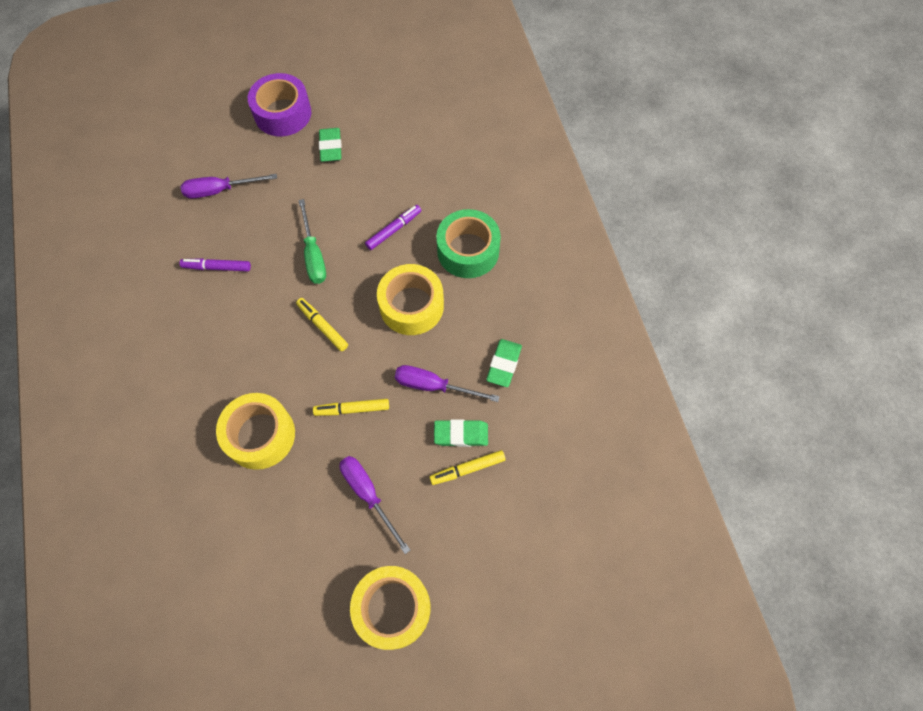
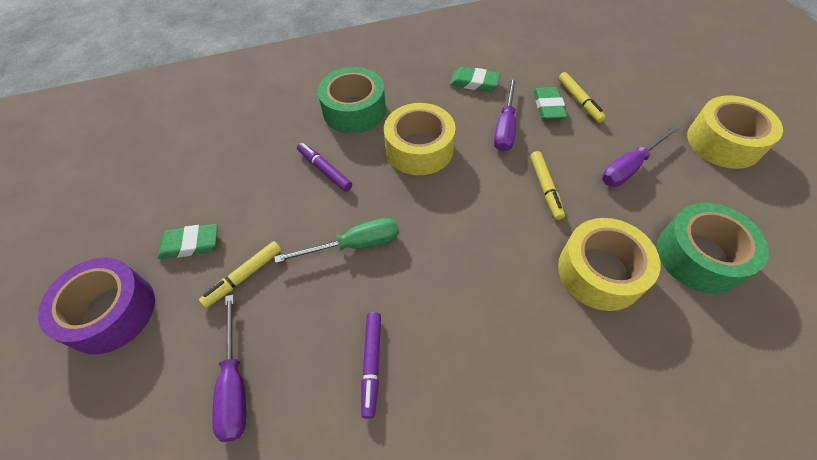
camera: 90 degrees left, 10 degrees down
yellow marker [296,298,348,351] -> yellow marker moved to [199,241,281,308]
none -> green tape [657,203,769,294]

